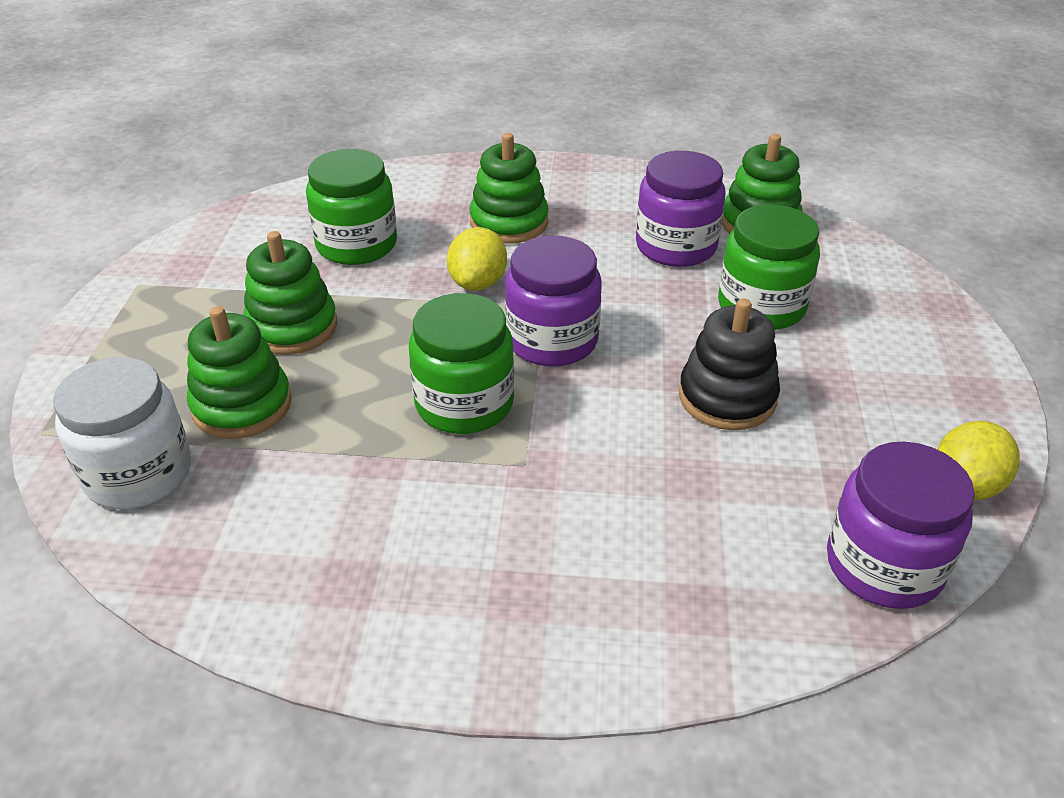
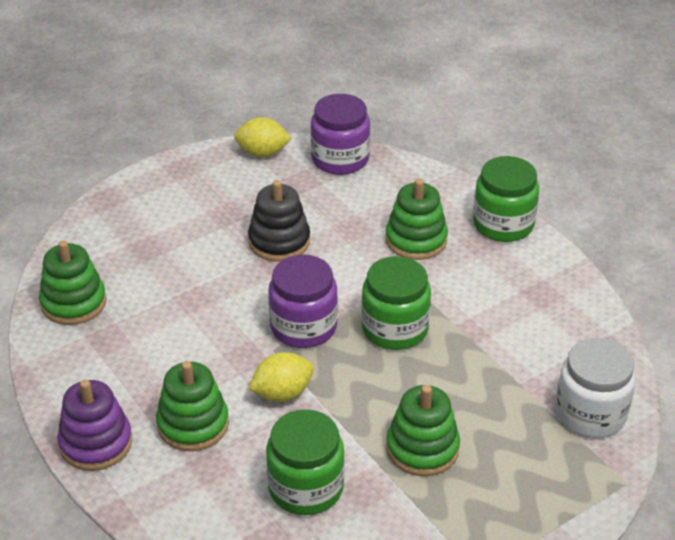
camera: 130 degrees left, 0 degrees up
green stacking toy [187,306,292,439] -> green stacking toy moved to [386,179,448,260]
purple jar [636,151,726,267] -> none
green jar [718,204,820,330] -> green jar moved to [473,156,539,242]
none -> purple stacking toy [57,380,132,471]

